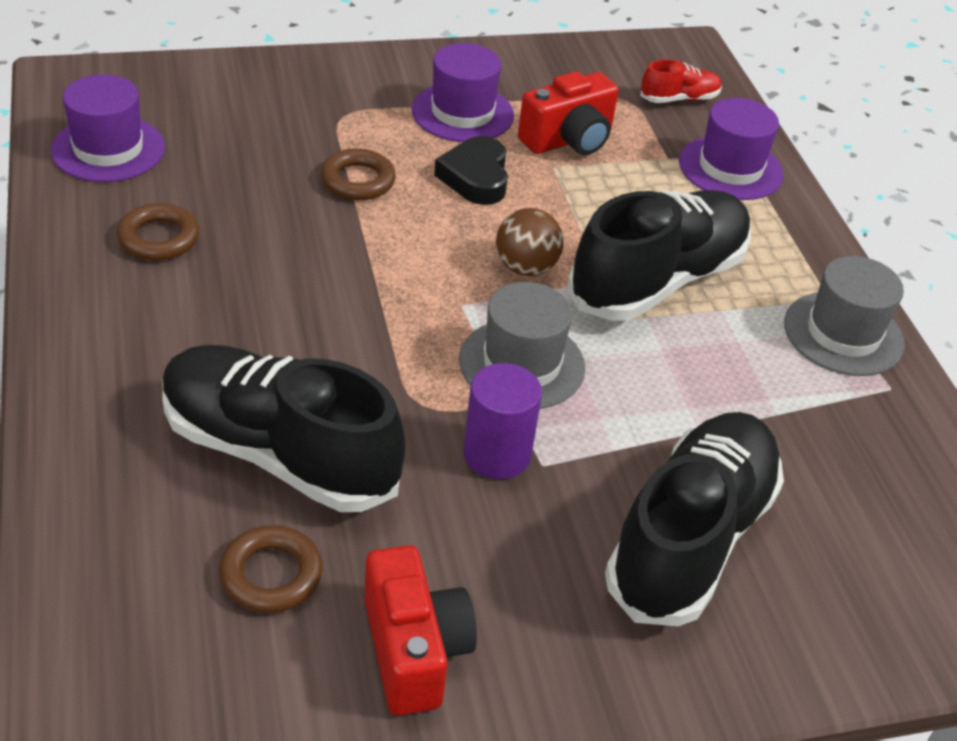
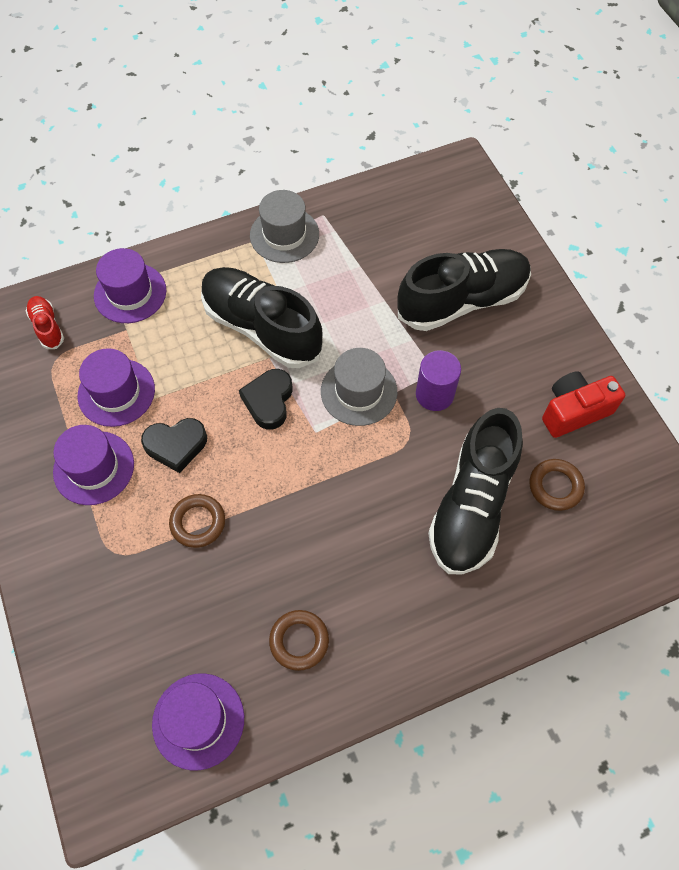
camera: 95 degrees left, 20 degrees up
brown ball [496,208,563,276] -> black heart [239,369,293,430]
red camera [518,71,619,155] -> purple hat [77,348,155,427]
black shoe [605,412,784,626] -> black shoe turned 135 degrees clockwise [397,249,531,331]

